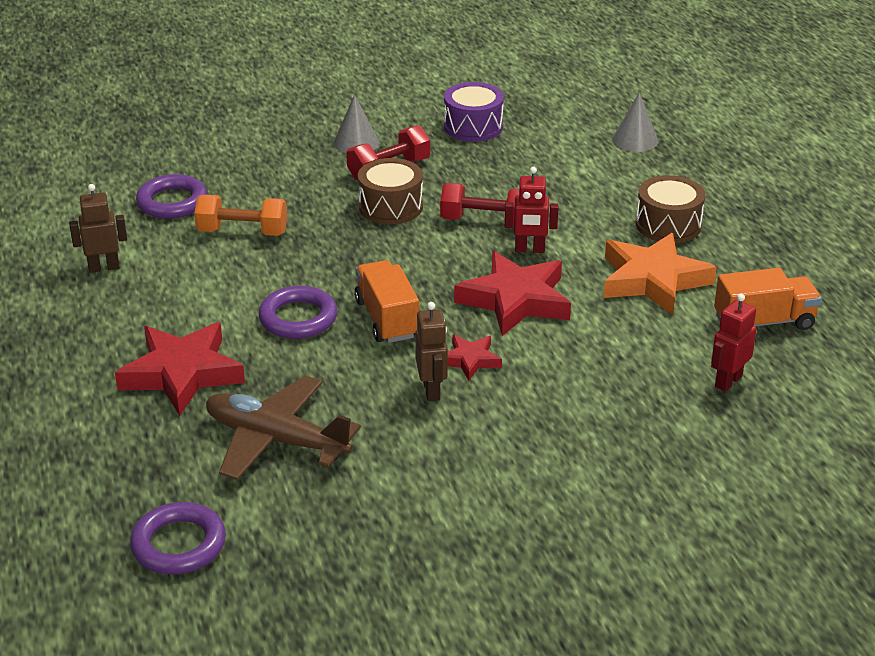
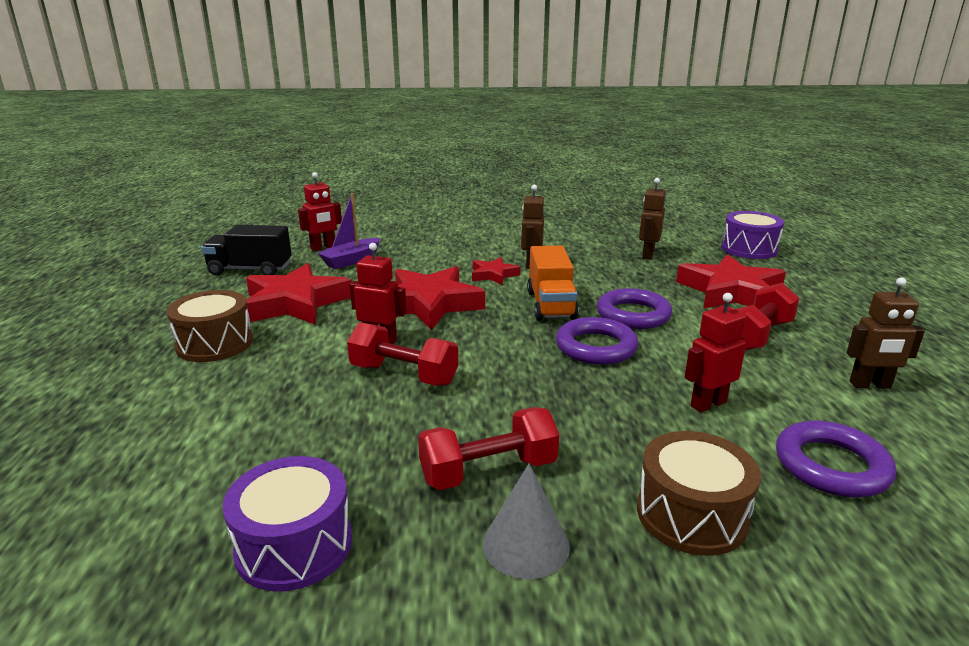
camera: 165 degrees left, 10 degrees down
purple ring [130,502,226,574] -> purple ring moved to [556,317,639,365]
orange dumbbell [194,195,287,236] -> red robot [685,293,746,413]
brown plane [206,376,361,480] -> brown robot [639,178,666,260]
brown drum [358,158,423,224] -> brown drum moved to [637,431,761,556]
orange star [603,233,717,315] -> red star [246,263,351,325]
grey cone [612,92,658,152] -> none
orange truck [714,268,822,330] -> black truck [201,225,292,275]
none -> purple boat [318,193,380,269]
none -> purple drum [721,211,784,259]
none -> red dumbbell [735,283,799,350]

